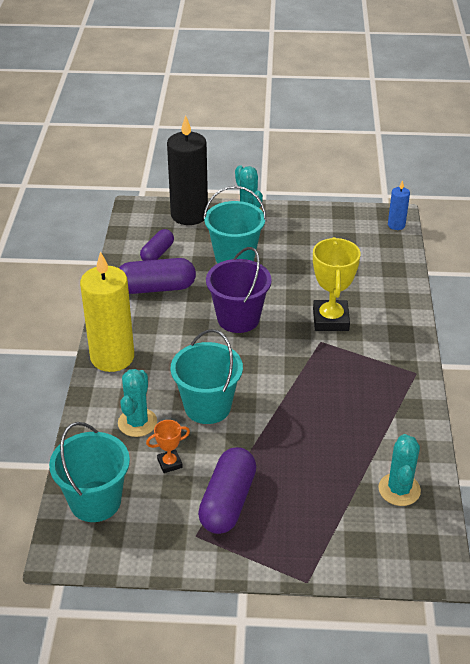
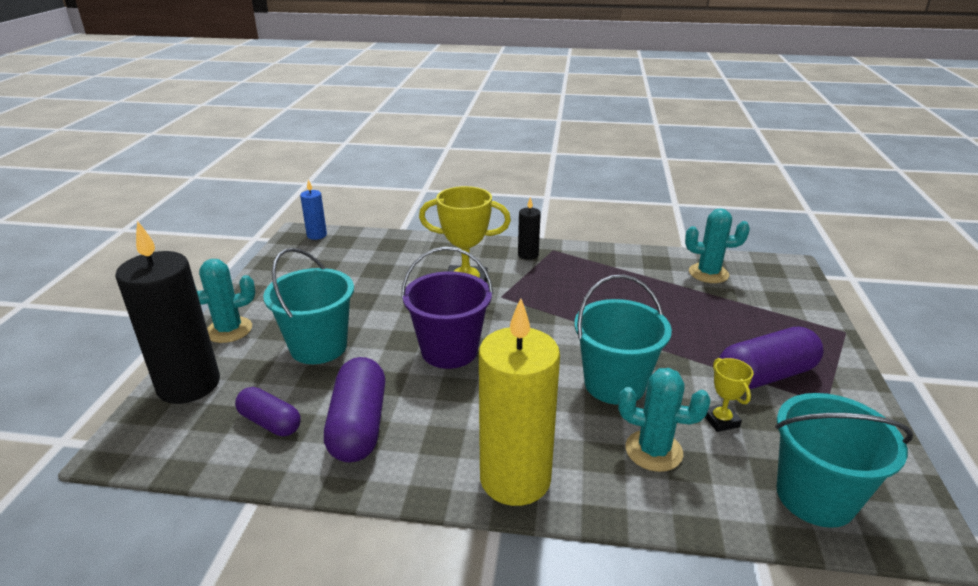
camera: 85 degrees left, 10 degrees down
orange trophy [146,420,190,473] -> yellow trophy [705,358,753,432]
purple capsule [198,447,256,534] -> purple capsule turned 45 degrees counterclockwise [719,327,824,389]
none -> black candle [518,197,541,260]

